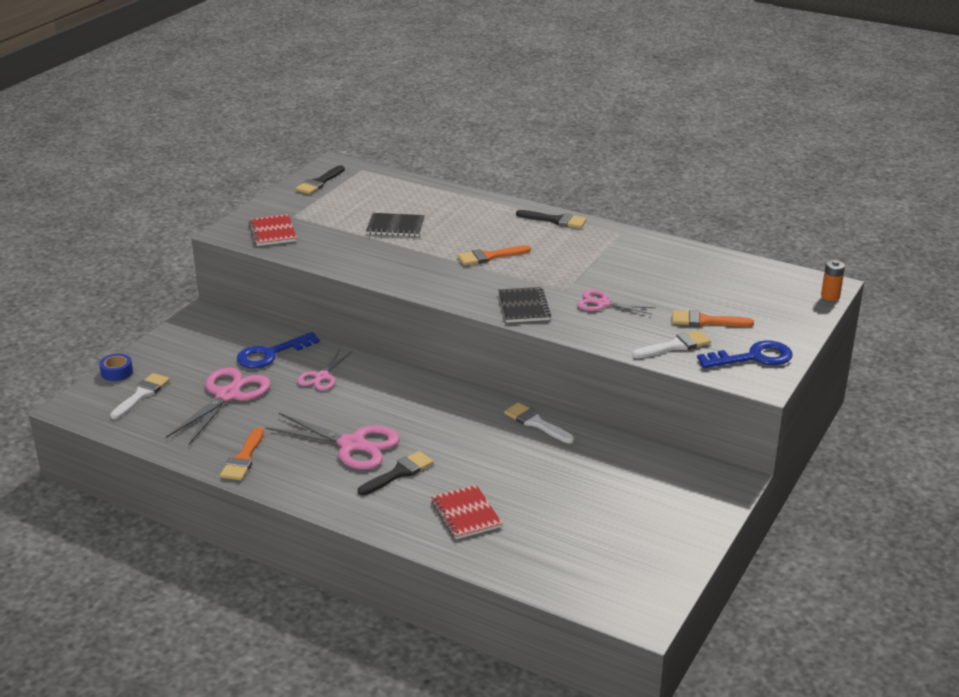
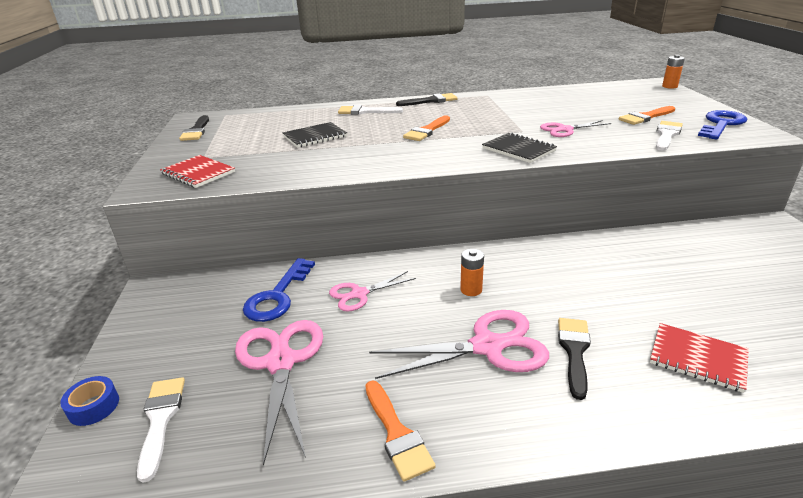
camera: 35 degrees left, 0 degrees up
pink scissors [297,349,352,391] -> pink scissors turned 75 degrees clockwise [329,271,416,312]
white brush [504,402,574,444] -> white brush moved to [338,105,403,115]
none -> orange battery [460,249,484,296]

